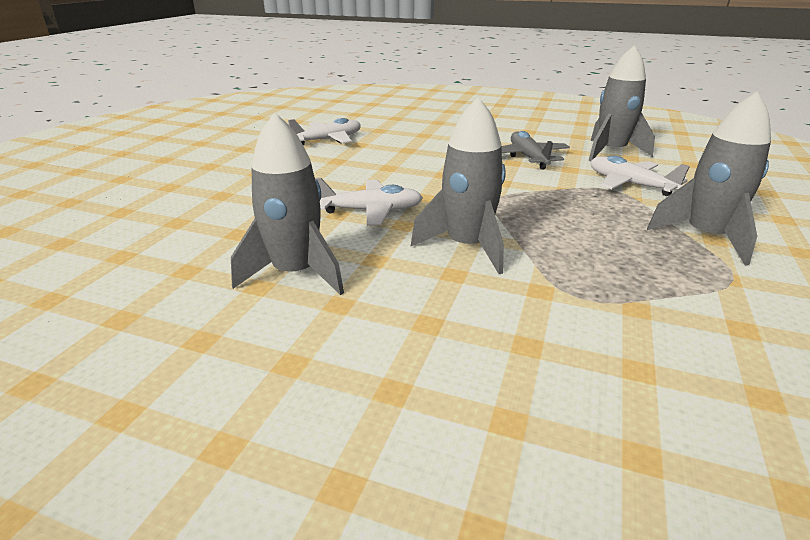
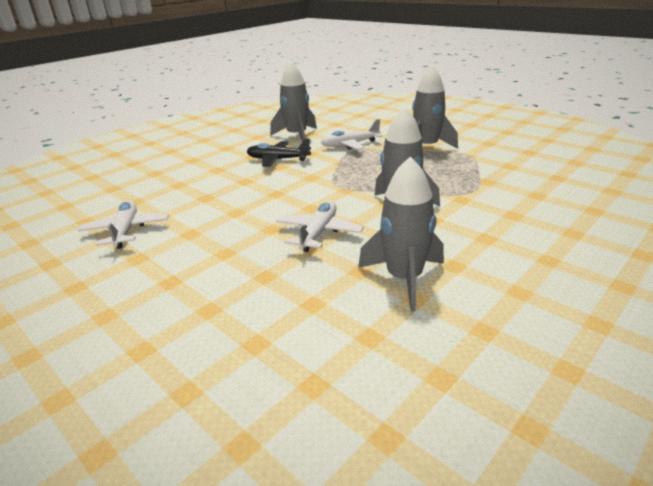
camera: 65 degrees left, 0 degrees up
grey plane [502,131,570,170] -> black plane [246,138,311,167]

